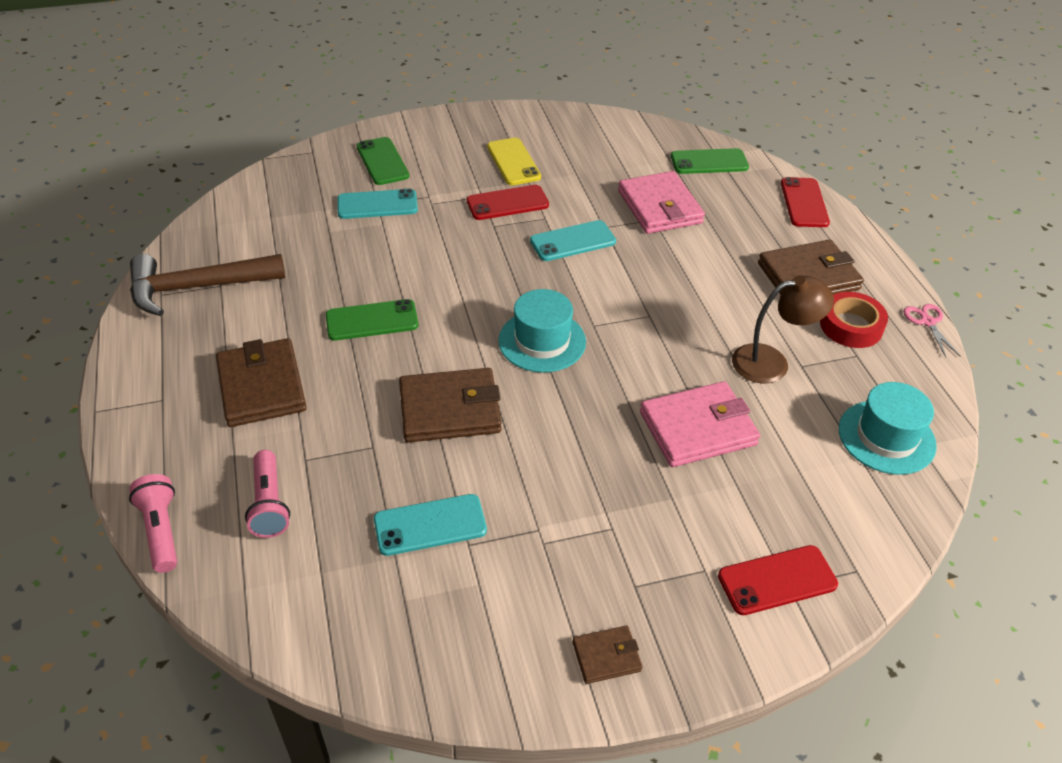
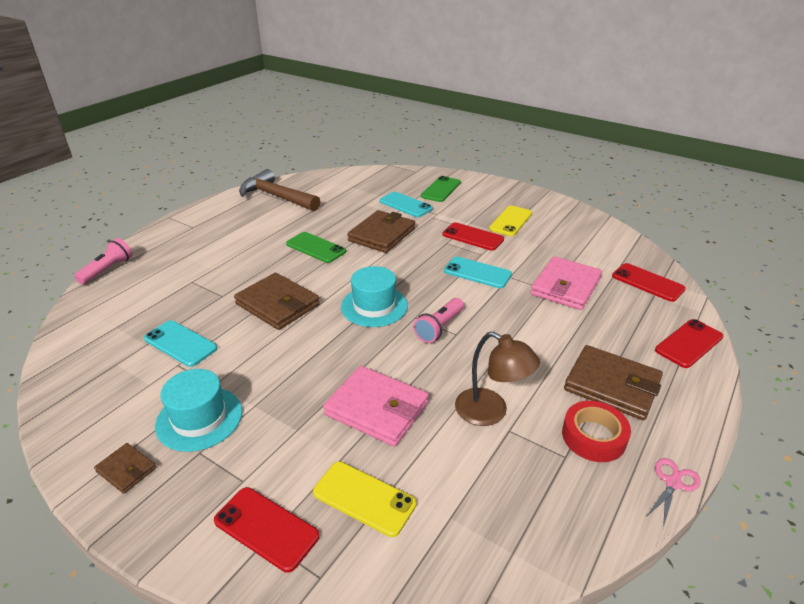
camera: 50 degrees right, 10 degrees down
brown wallet [216,338,306,427] -> brown wallet moved to [347,210,415,253]
pink flashlight [245,450,290,538] -> pink flashlight moved to [413,298,464,343]
green phone [671,148,749,174] -> red phone [612,263,686,302]
turquoise hat [839,382,937,475] -> turquoise hat moved to [155,369,242,452]
none -> yellow phone [313,461,417,537]

